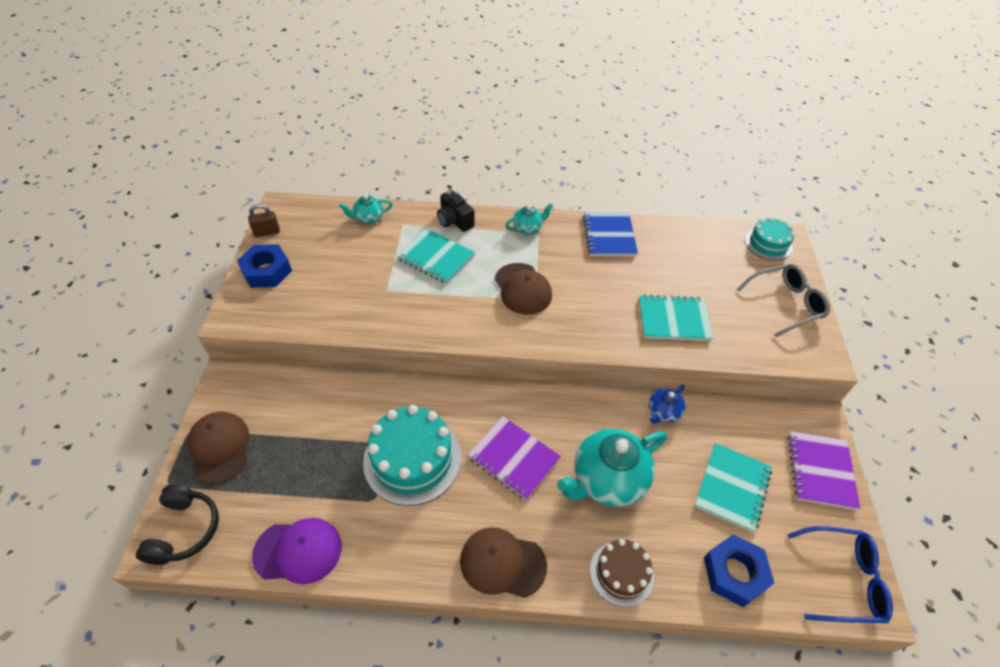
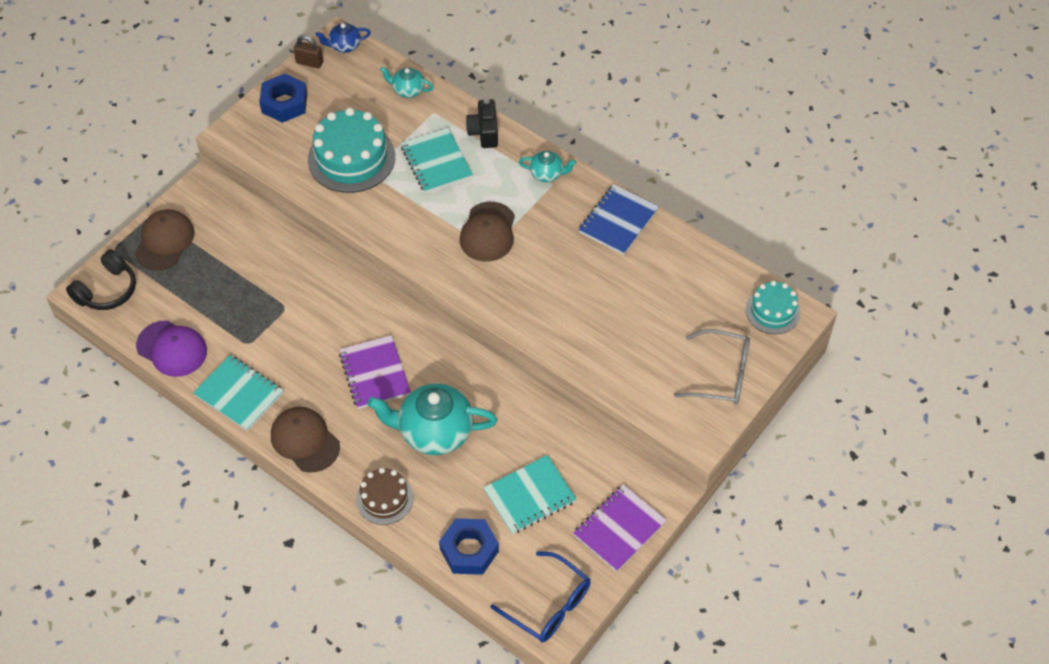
camera: 35 degrees right, 5 degrees up
turquoise cake [363,405,461,506] -> turquoise cake moved to [308,108,395,193]
turquoise notebook [639,295,713,341] -> turquoise notebook moved to [193,355,284,431]
blue teapot [649,385,685,424] -> blue teapot moved to [315,23,371,53]

